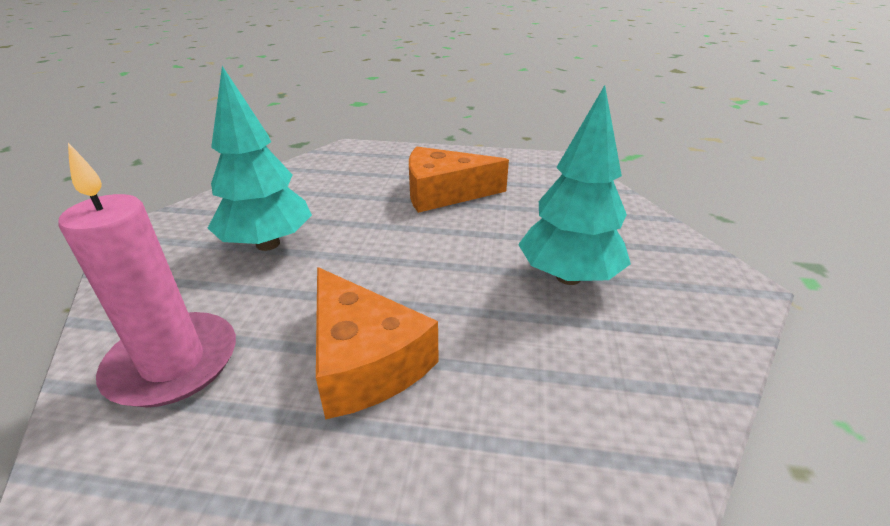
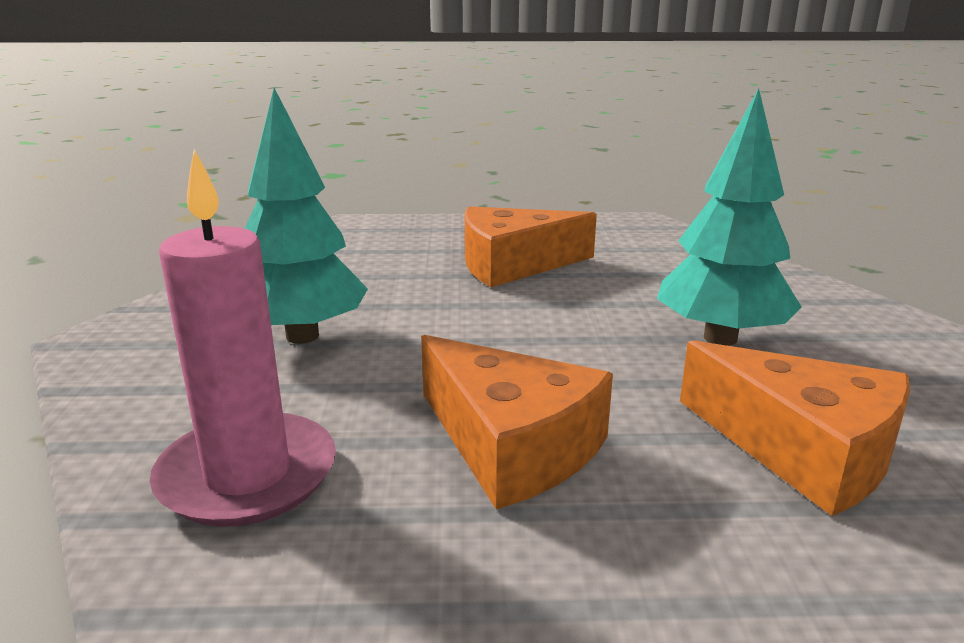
camera: 10 degrees left, 10 degrees down
none -> orange cheese [680,340,910,516]

